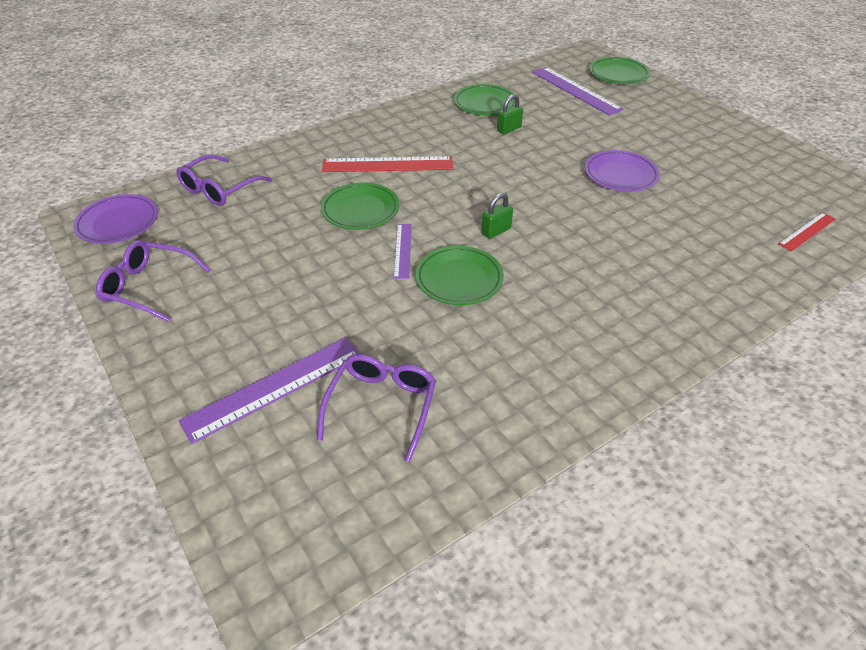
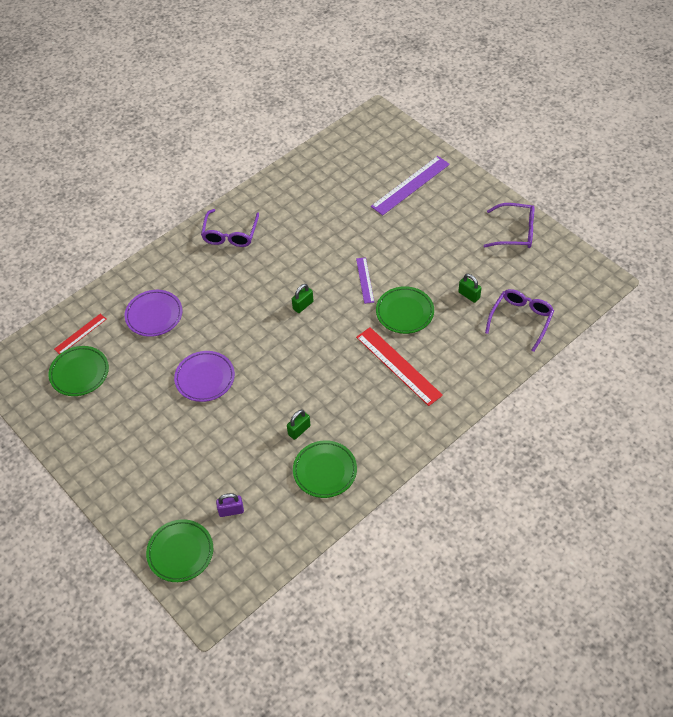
camera: 175 degrees right, 10 degrees up
purple plate [73,194,158,244] -> purple plate moved to [125,290,183,337]
purple glasses [317,354,436,462] -> purple glasses moved to [201,209,259,247]
red ruler [322,156,453,172] -> red ruler turned 60 degrees clockwise [356,327,443,406]
green plate [415,246,504,305] -> green plate moved to [48,346,109,396]
purple ruler [532,67,624,116] -> purple padlock [216,493,244,517]
none -> green padlock [458,274,481,303]

